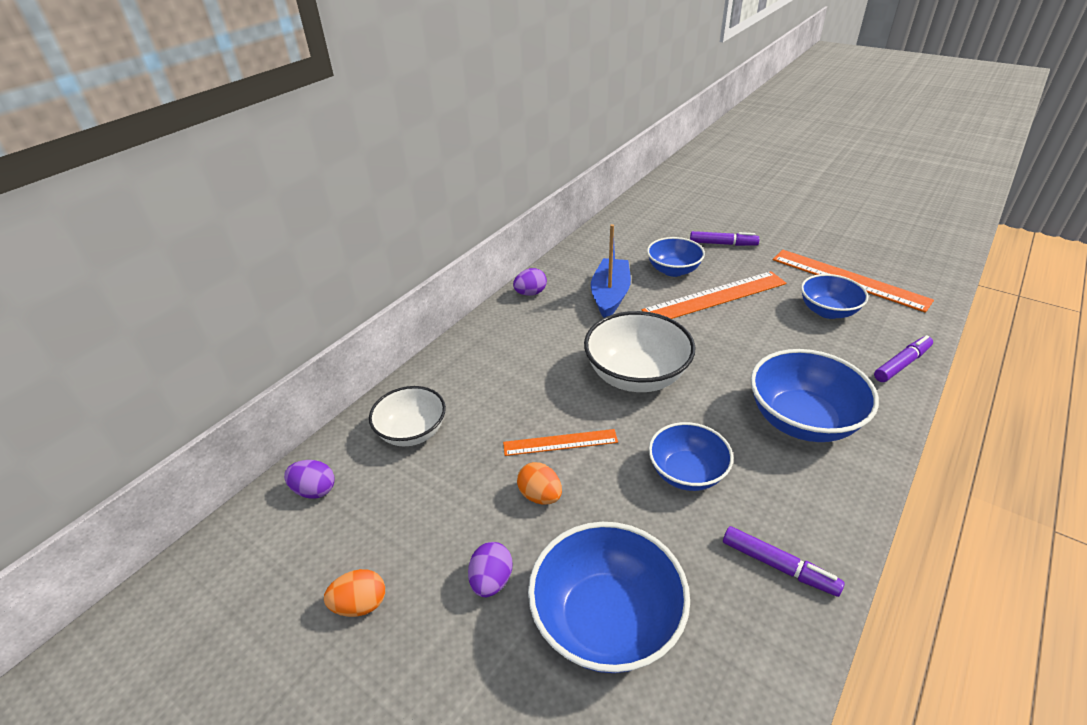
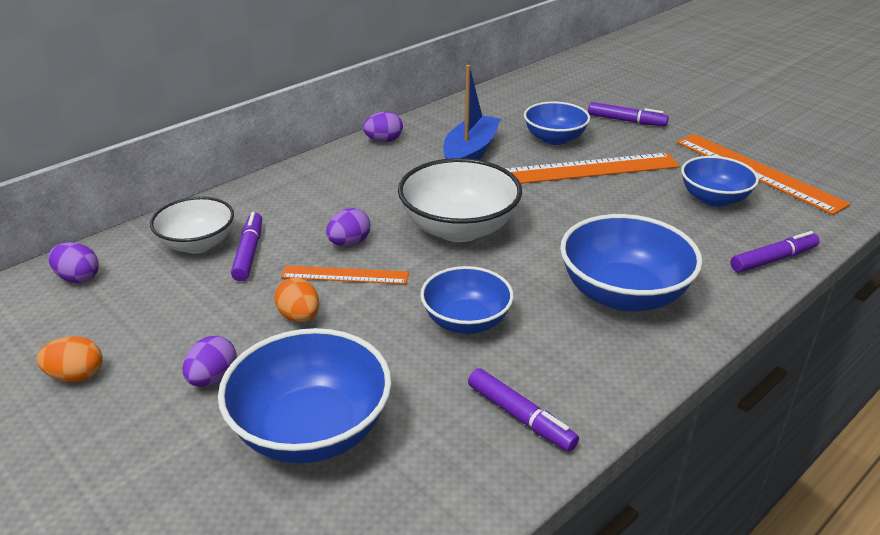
camera: 10 degrees right, 5 degrees down
none -> purple marker [231,212,262,281]
none -> purple egg [326,208,370,246]

